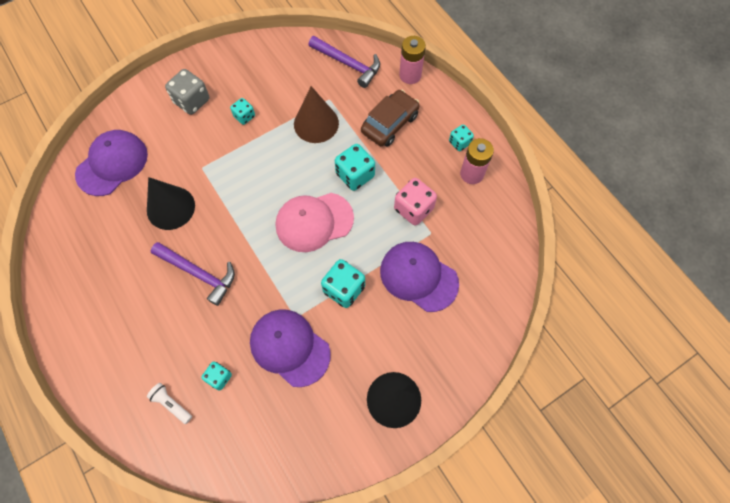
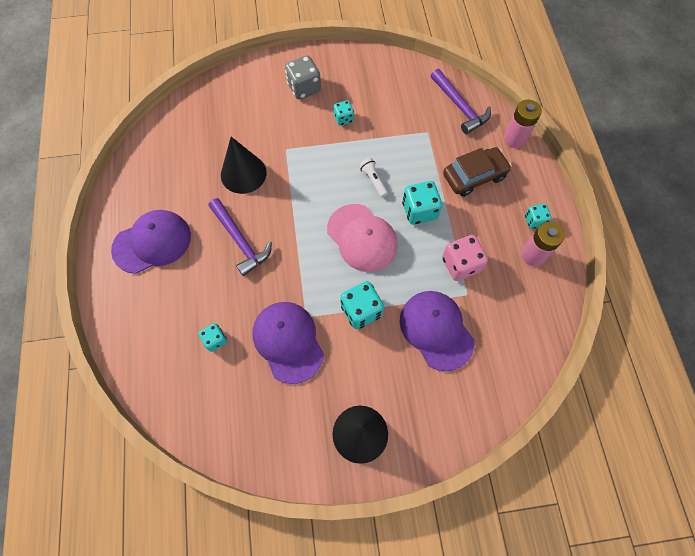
camera: 25 degrees right, 0 degrees up
purple cap [75,130,148,196] -> purple cap moved to [111,210,191,274]
white flashlight [147,383,192,424] -> white flashlight moved to [359,158,388,197]
pink cap [276,193,354,252] -> pink cap turned 135 degrees counterclockwise [327,204,398,272]
brown cone [294,86,339,143] -> none

